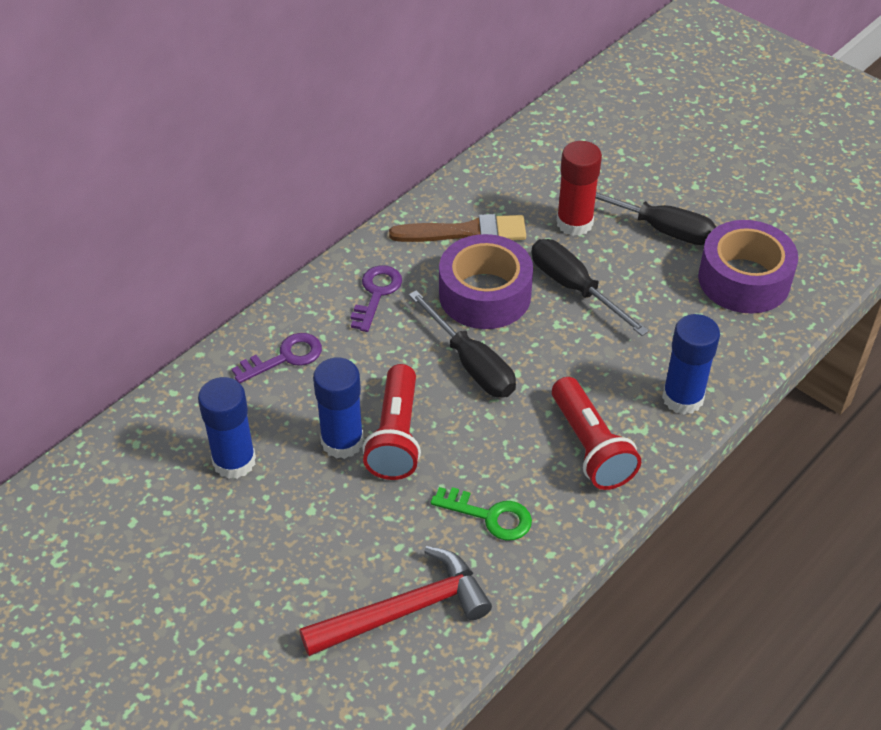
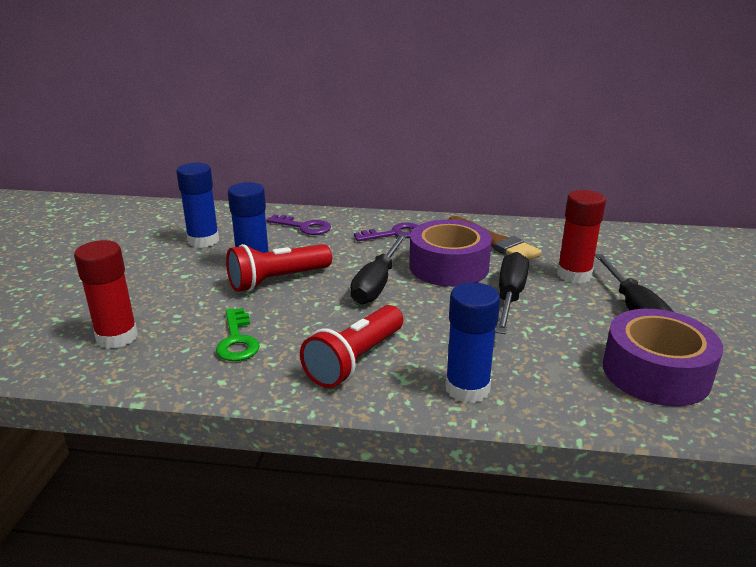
camera: 55 degrees right, 20 degrees down
red hammer [299,546,492,656] -> red glue stick [74,240,138,349]

